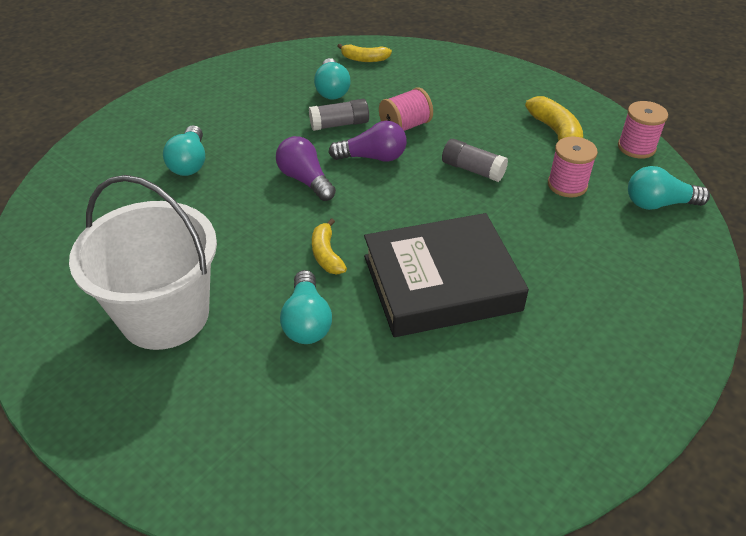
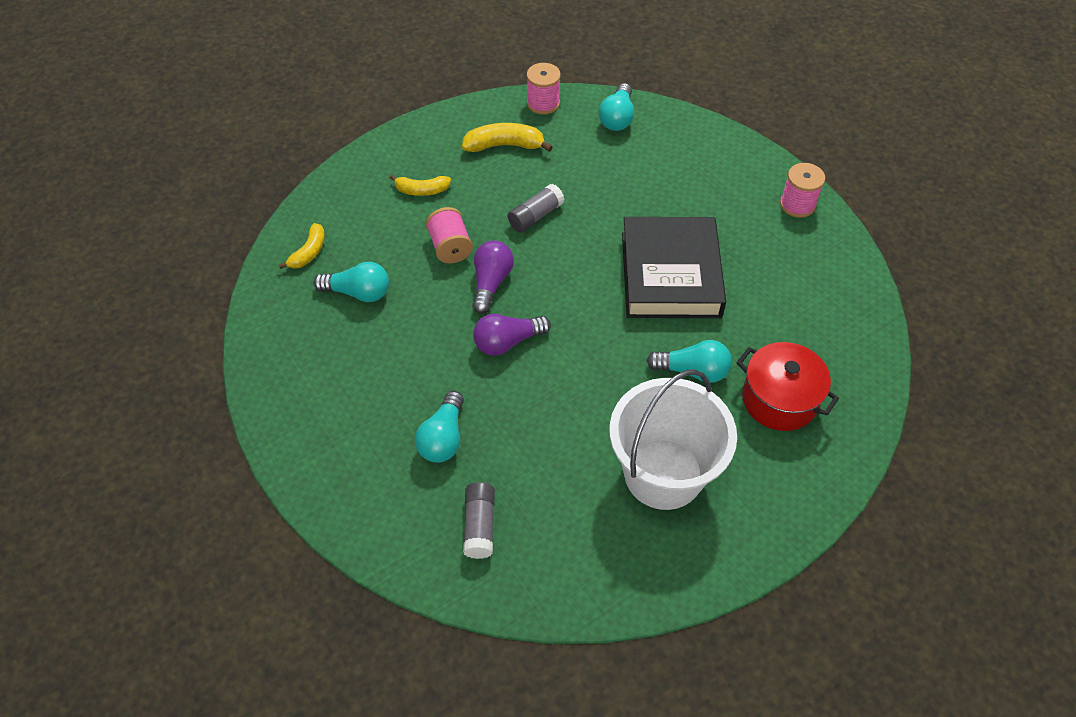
camera: 75 degrees left, 10 degrees up
turquoise light bulb [163,125,205,176] -> turquoise light bulb turned 90 degrees clockwise [415,391,464,463]
grey glue stick [309,99,369,131] -> grey glue stick moved to [463,482,495,559]
yellow banana [312,218,347,274] -> yellow banana moved to [390,175,451,196]
pink spool [548,137,598,198] -> pink spool moved to [780,163,825,218]
none -> red pot [737,342,839,431]

